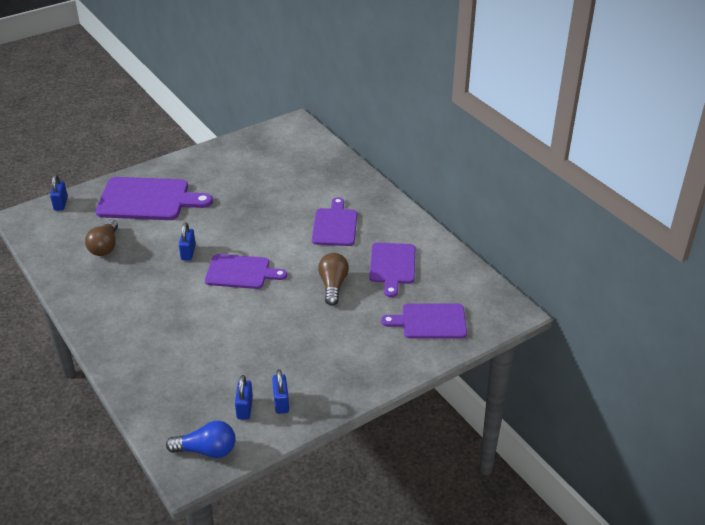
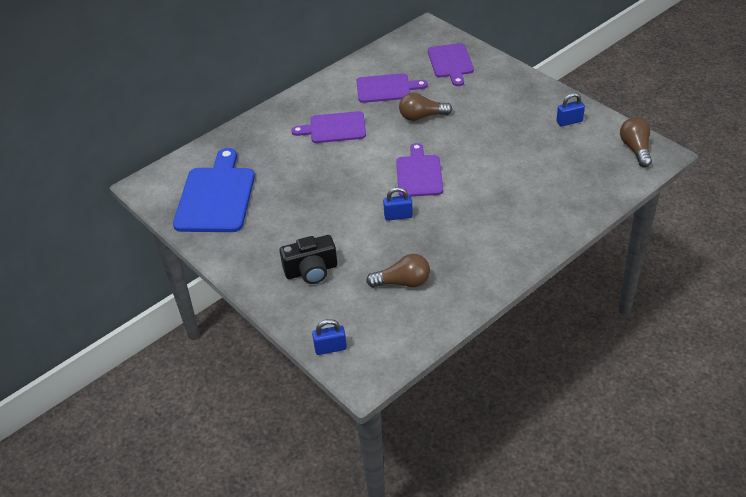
camera: 95 degrees left, 5 degrees up
purple cutting board [95,177,213,220] -> black camera [280,235,337,284]
blue light bulb [166,421,236,458] -> brown light bulb [620,117,652,167]
blue padlock [235,375,253,419] -> none
none -> blue cutting board [173,148,255,232]

